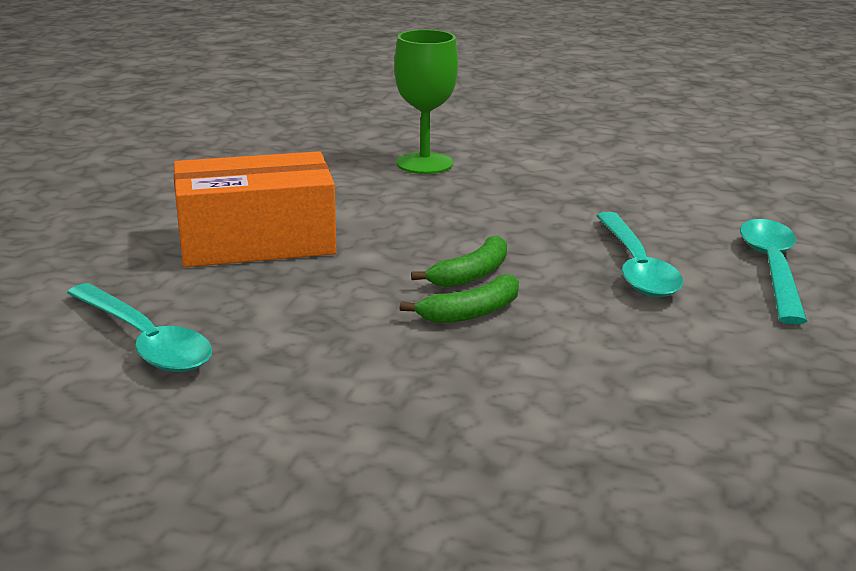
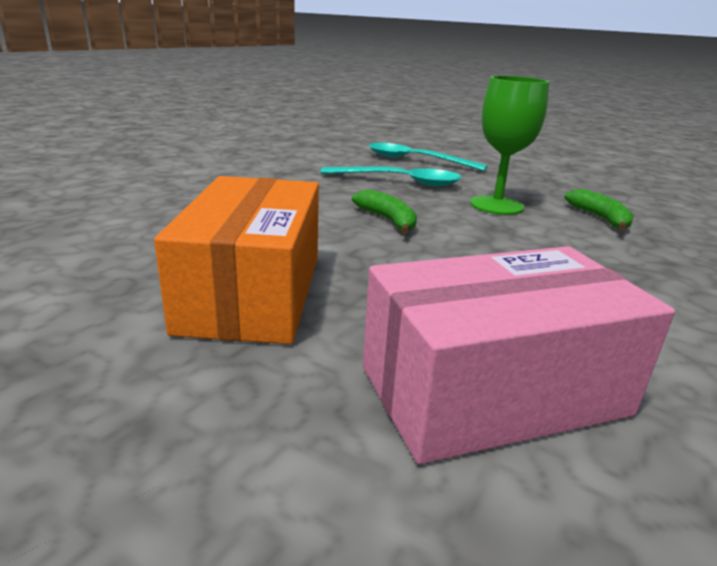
camera: 75 degrees left, 0 degrees up
turquoise spoon [67,283,212,372] -> pink box [363,246,675,464]
green goblet [394,30,458,174] -> green goblet moved to [470,76,549,215]
green banana [400,274,519,323] -> green banana moved to [564,189,634,231]

